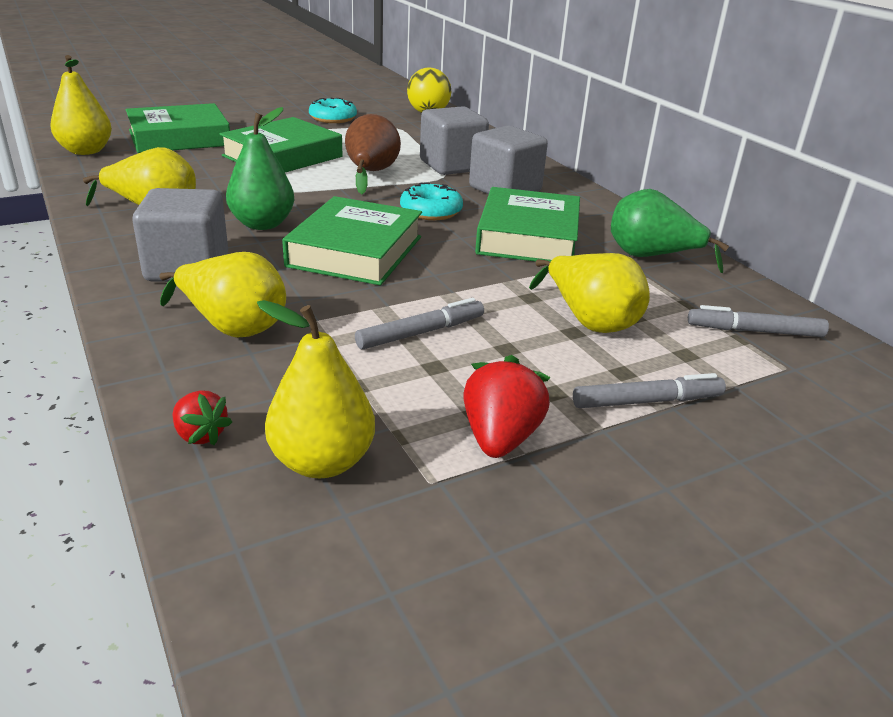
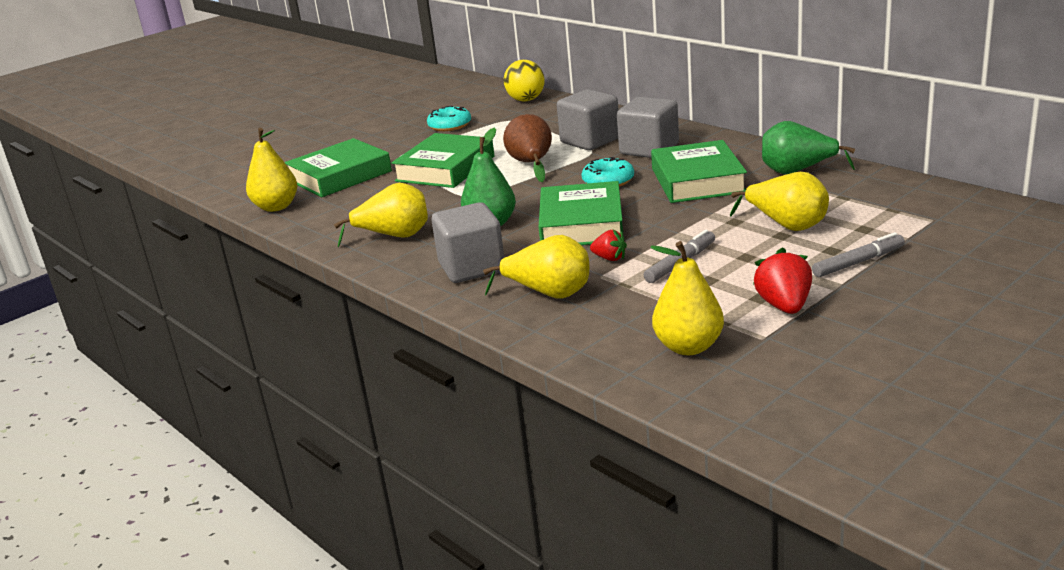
camera: 10 degrees left, 5 degrees down
red strawberry [173,390,232,446] -> red strawberry moved to [590,230,627,261]
grey marker [688,305,829,337] -> none

